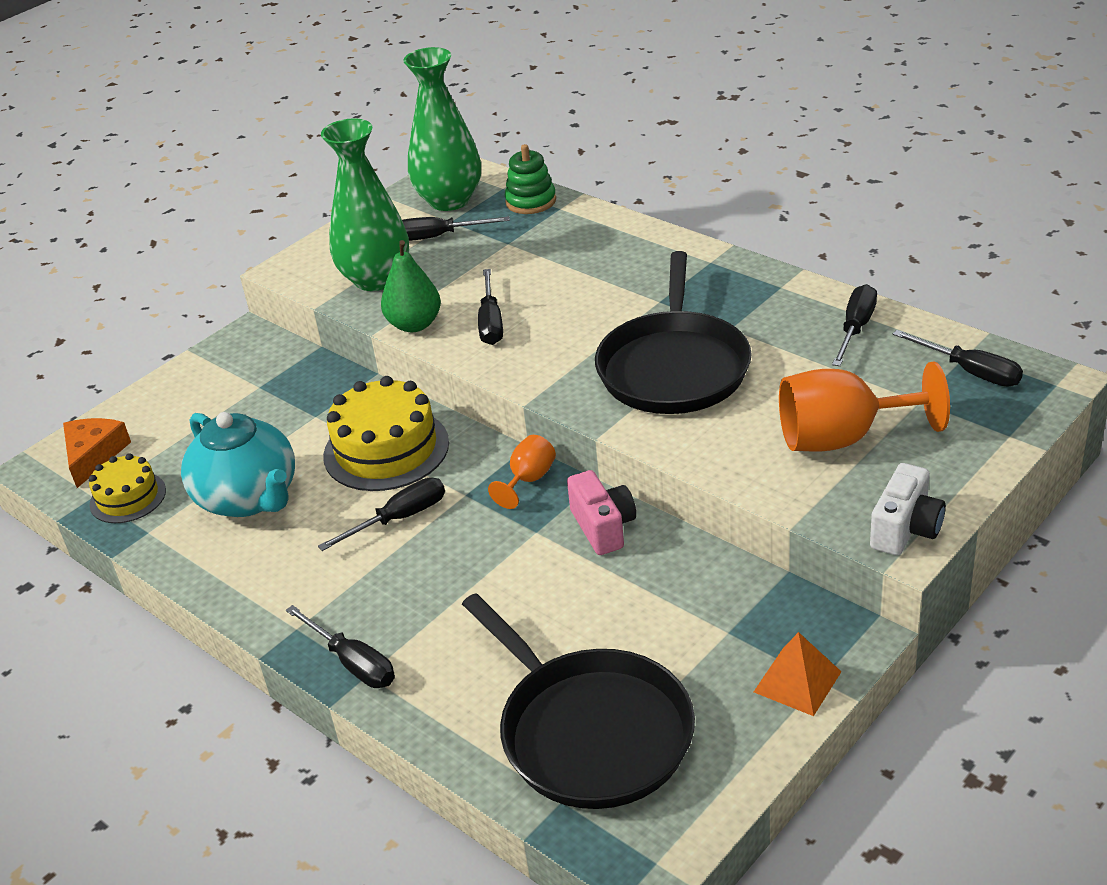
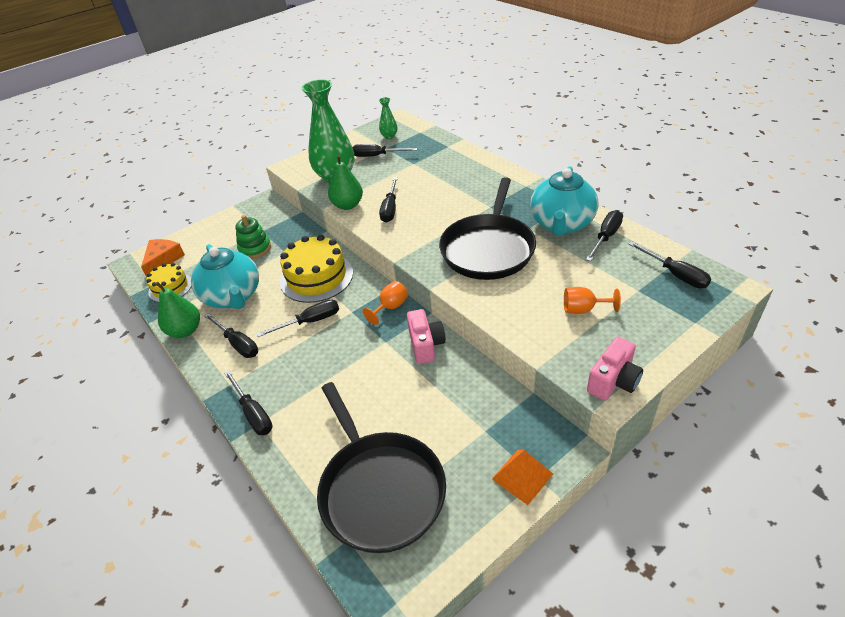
camera: 10 degrees right, 5 degrees up
green vase [403,47,481,211] -> green vase [379,97,397,139], size x0.45
green stacking toy [505,144,556,214] -> green stacking toy moved to [235,215,271,259]
orange goblet [779,361,950,451] -> orange goblet [564,287,621,314], size x0.52
white camera [870,463,946,556] -> pink camera [587,337,643,401]
none -> green pear [155,282,200,338]
none -> black screwdriver [205,313,258,358]
none -> turquoise teapot [530,166,598,236]

